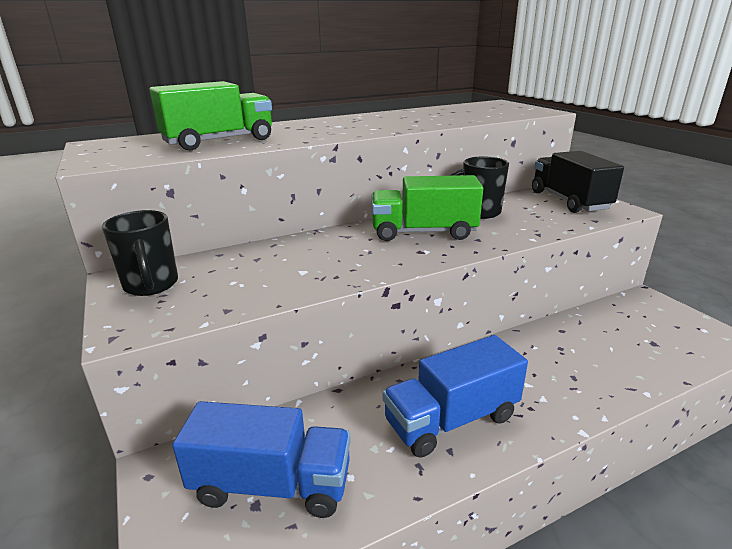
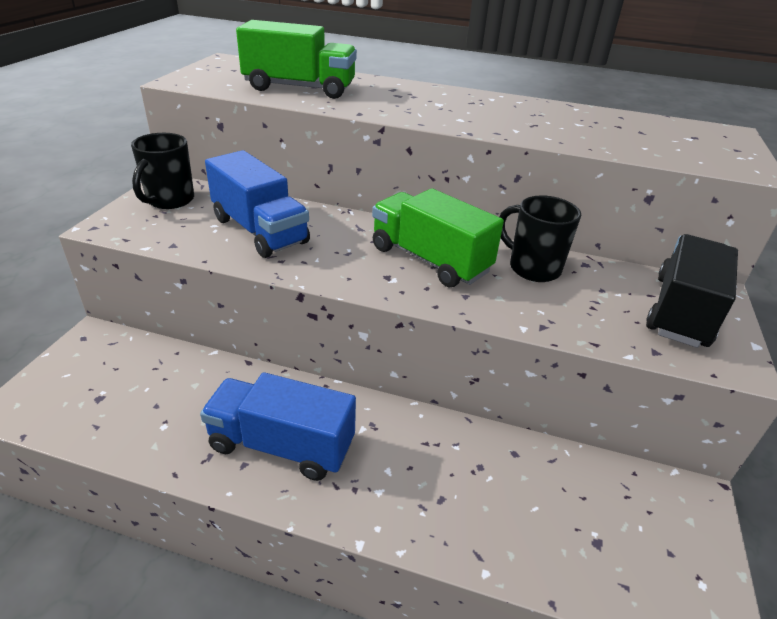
camera: 40 degrees right, 10 degrees up
blue truck [172,401,351,518] -> blue truck moved to [205,150,310,258]

